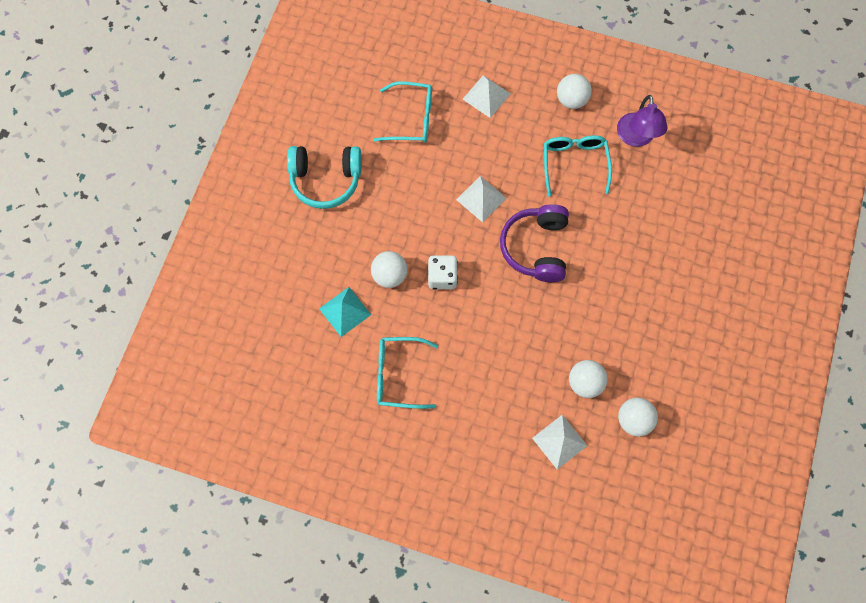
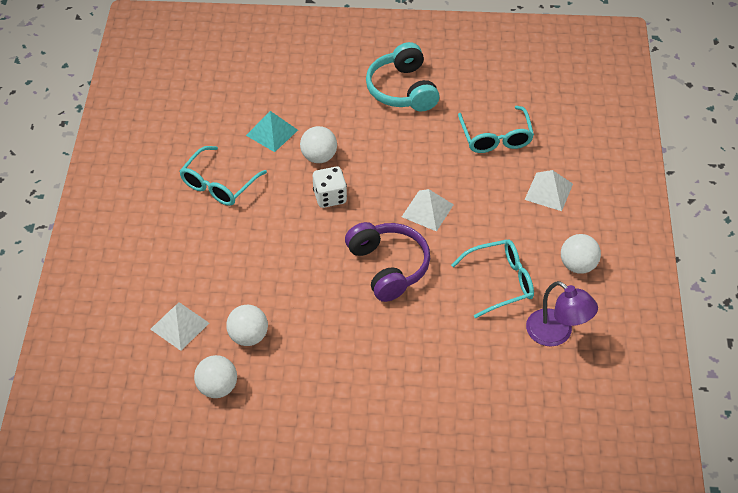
camera: 75 degrees right, 20 degrees down
turquoise glasses [377,337,438,409] -> turquoise glasses turned 135 degrees counterclockwise [180,146,267,206]
purple headphones [500,204,569,282] -> purple headphones turned 75 degrees clockwise [345,222,430,302]
purple lamp [617,95,668,147] -> purple lamp turned 120 degrees counterclockwise [526,281,598,346]

